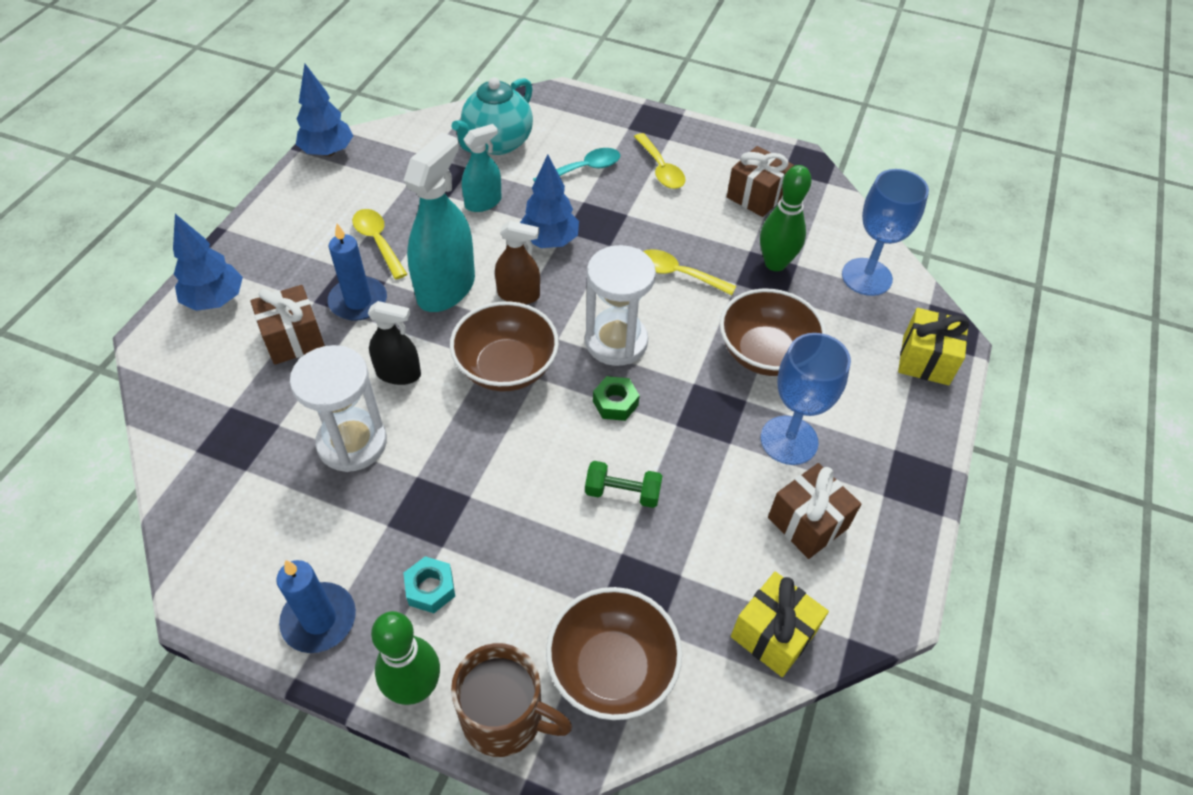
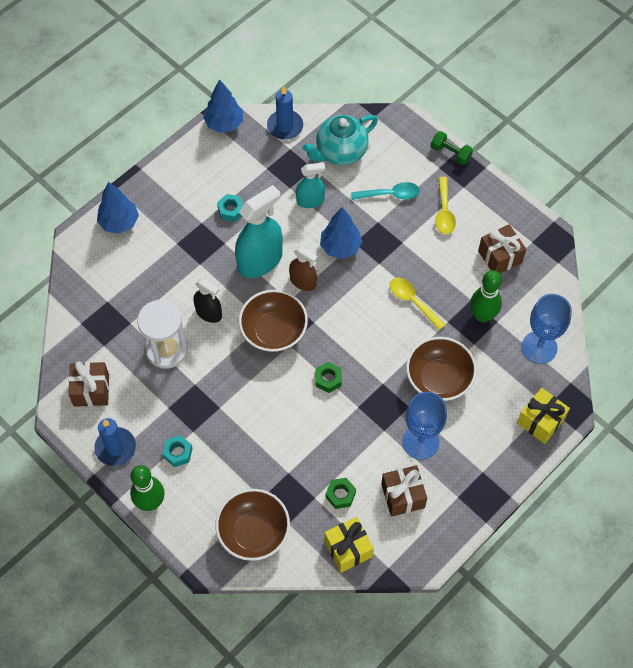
camera: 25 degrees right, 10 degrees up
brown gift [250,285,325,365] -> brown gift moved to [68,362,109,407]
blue candle [328,224,387,321] -> blue candle moved to [267,86,303,140]
yellow spoon [352,209,407,279] -> turquoise nut [217,194,243,222]
brown mug [451,643,572,757] -> none
white hourglass [585,245,656,366] -> none
green dumbbell [585,461,662,508] -> green dumbbell moved to [431,131,473,165]
none -> green nut [326,478,356,509]

